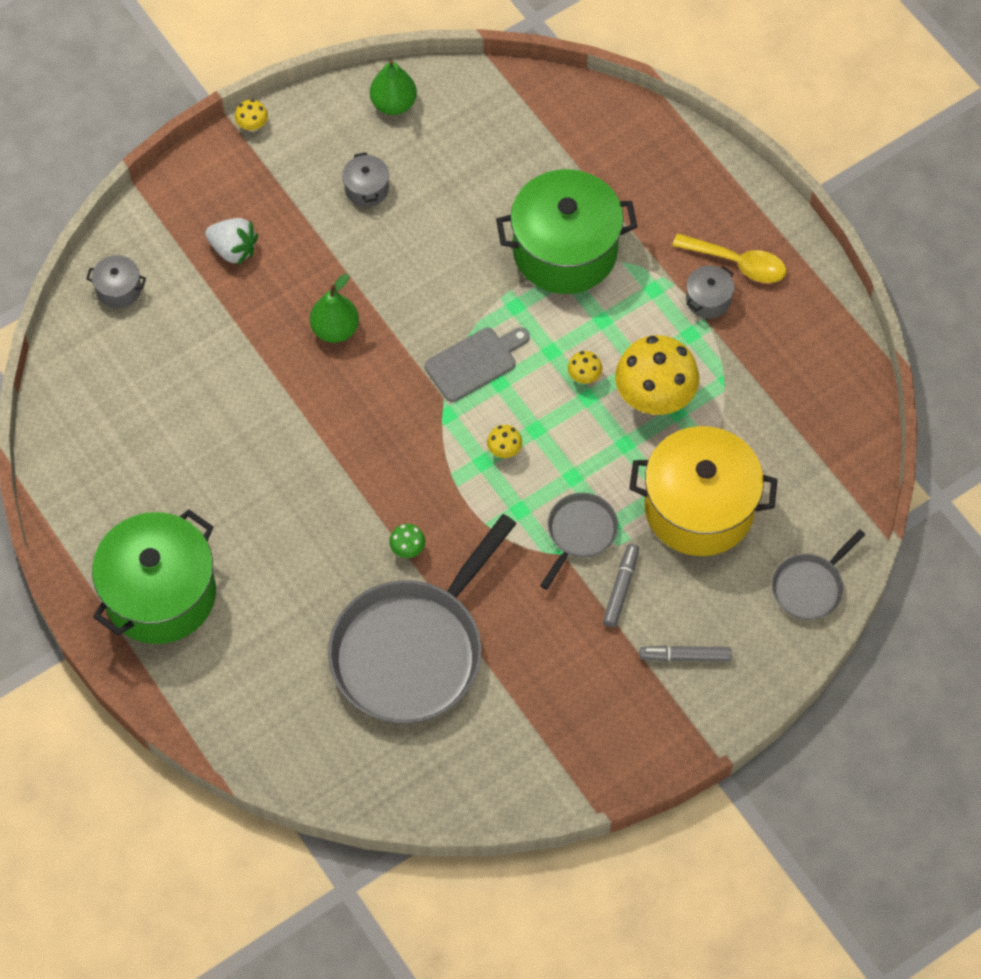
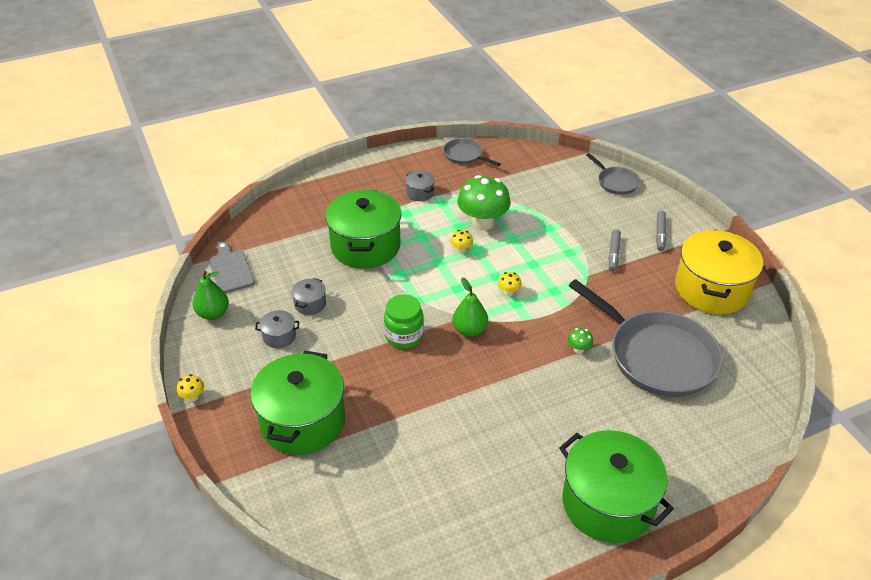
camera: 80 degrees left, 20 degrees down
grey pot [86,255,146,308] -> grey pot moved to [291,278,326,315]
white strawberry [205,218,258,265] -> green pot [250,351,345,455]
green pear [310,274,359,343] -> green pear moved to [453,277,488,337]
grey cutting board [425,327,530,402] -> grey cutting board moved to [209,242,255,293]
grey pan [540,493,618,590] -> grey pan moved to [443,138,501,166]
grey marker [603,544,639,627] -> grey marker turned 105 degrees counterclockwise [609,229,621,272]
yellow mushroom [615,335,699,415] -> green mushroom [457,175,511,230]
yellow pot [629,426,778,556] -> yellow pot moved to [675,229,763,314]
yellow spoon [672,233,786,283] -> none
none -> green jar [384,294,424,349]

